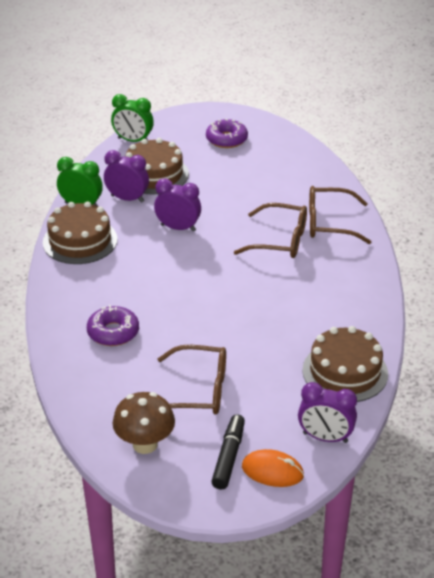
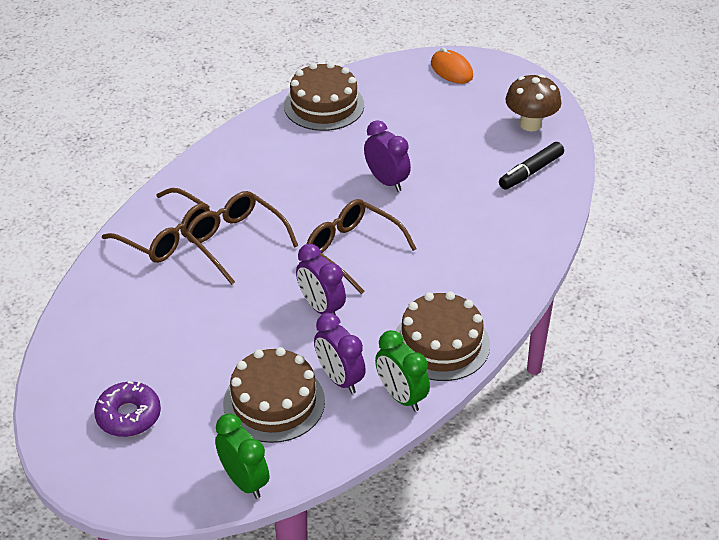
camera: 145 degrees left, 5 degrees up
purple donut [87,305,139,346] -> none
brown glasses [158,345,226,415] -> brown glasses moved to [307,199,417,294]
black marker [211,414,245,489] -> black marker moved to [499,142,564,189]
purple clock [298,382,357,443] -> purple clock moved to [364,120,411,192]

